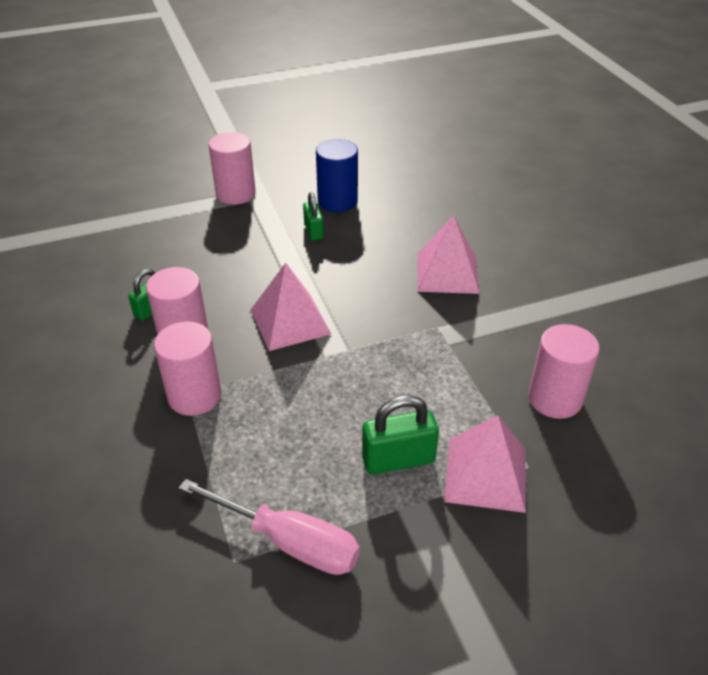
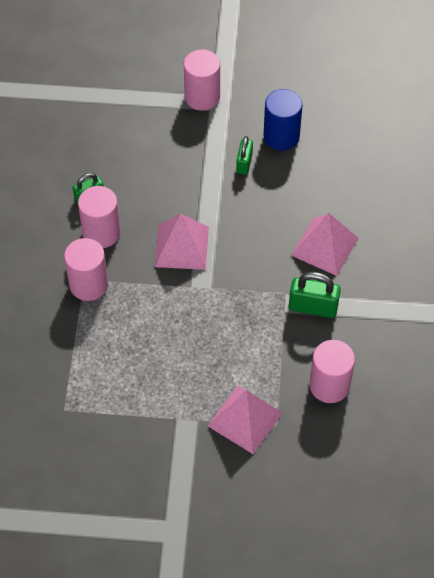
camera: 25 degrees right, 15 degrees up
pink screwdriver [179,479,360,575] -> none
green padlock [362,395,439,475] -> green padlock moved to [289,272,341,318]

